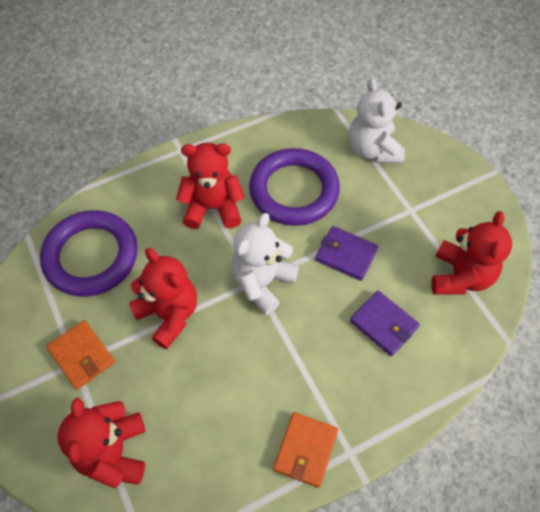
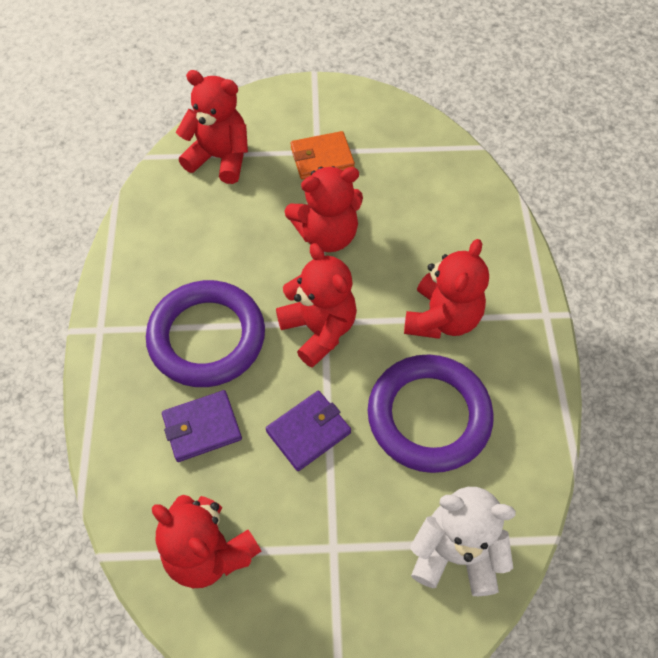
camera: 115 degrees right, 0 degrees up
purple ring [40,210,138,297] -> purple ring moved to [146,280,265,387]
white teddy bear [231,213,299,315] -> red teddy bear [276,243,357,368]
orange wallet [273,412,338,488] -> none

